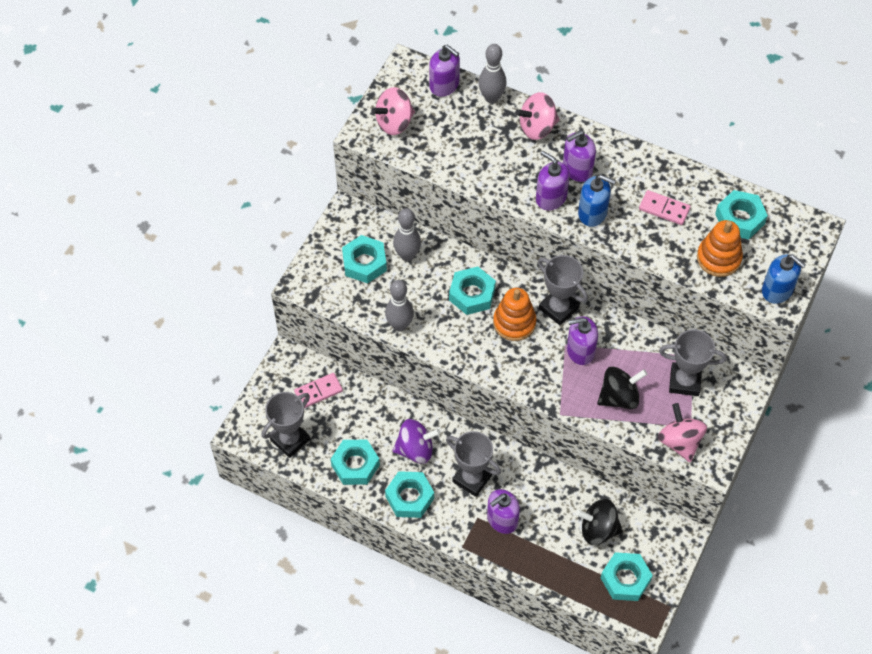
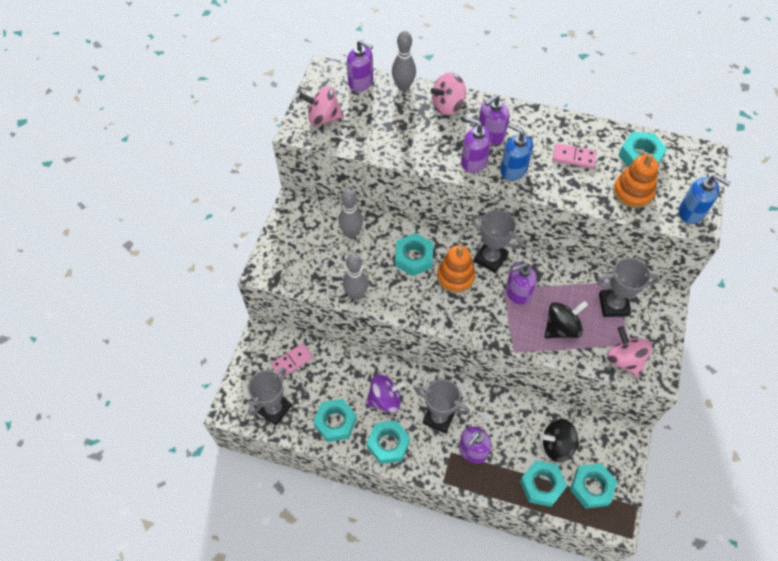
camera: 10 degrees left, 0 degrees up
turquoise nut [342,235,387,284] -> turquoise nut moved to [520,460,567,507]
pink spinning top [371,87,415,135] -> pink spinning top turned 45 degrees clockwise [299,87,344,126]
blue soap dispenser [578,175,616,227] -> blue soap dispenser turned 150 degrees counterclockwise [500,123,533,180]

